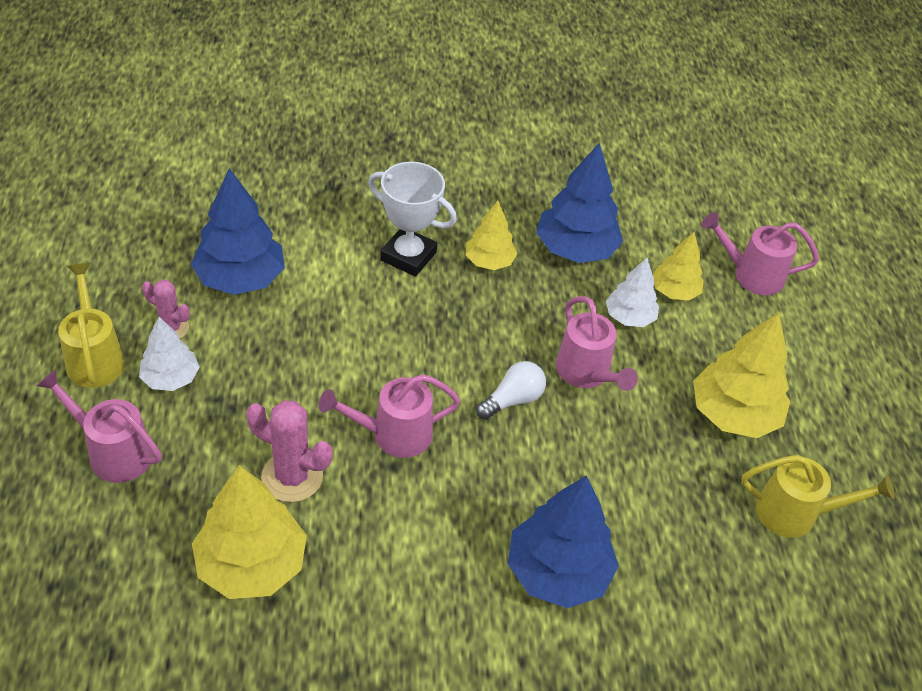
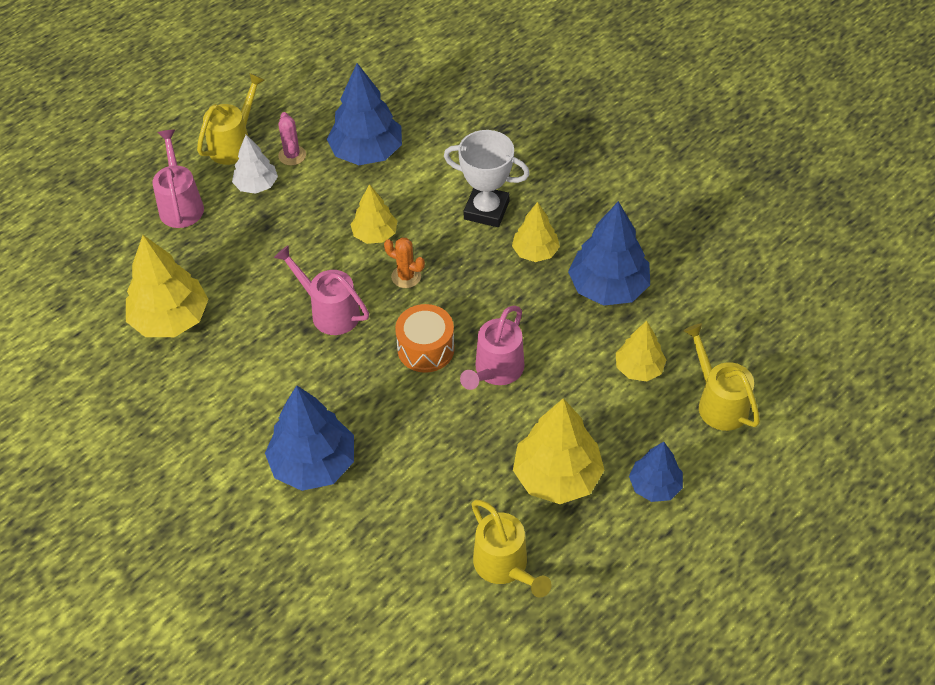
camera: 55 degrees right, 5 degrees up
pink cactus [246,400,333,502] -> none
white trophy [368,162,457,277] -> white trophy turned 60 degrees counterclockwise [444,130,530,227]
white light bulb [476,361,546,420] -> orange drum [395,304,455,373]
white tree [606,258,659,327] -> none
pink watering can [702,212,819,295] -> yellow watering can [683,323,760,431]
none -> yellow tree [350,184,397,244]
none -> orange cactus [384,237,425,288]
none -> blue tree [629,442,683,502]

